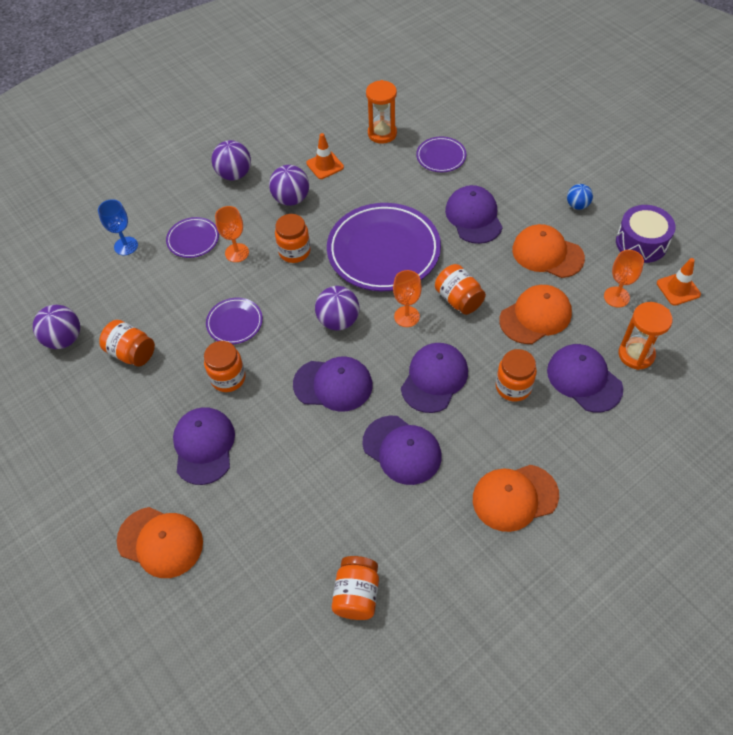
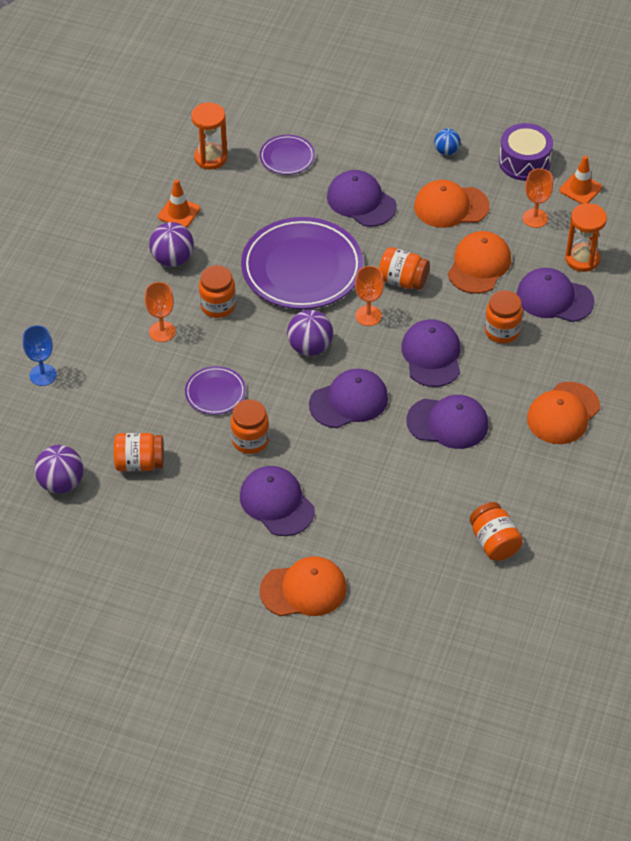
camera: 35 degrees left, 5 degrees down
purple plate [166,217,219,258] -> none
purple ball [211,140,251,181] -> none

